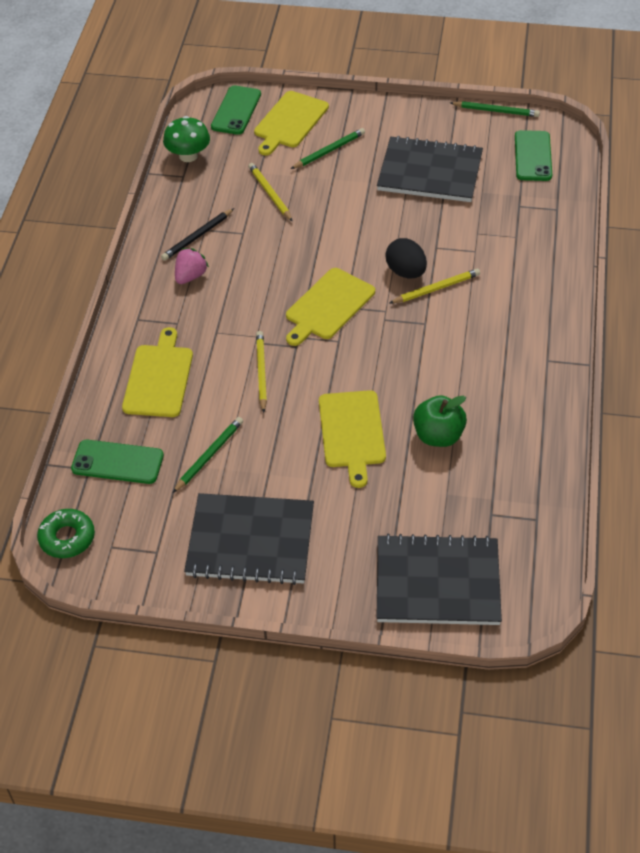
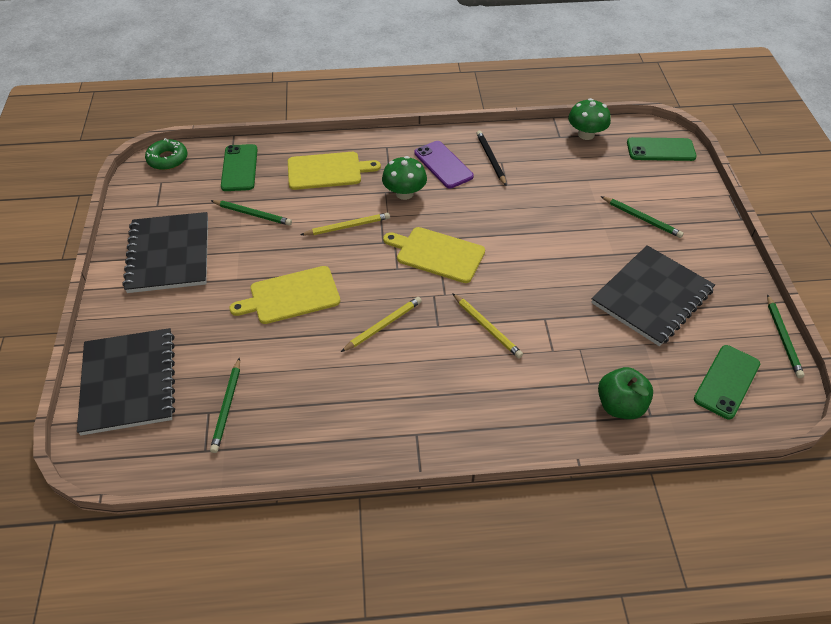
camera: 75 degrees right, 0 degrees up
black pencil [161,208,234,261] -> black pencil turned 45 degrees clockwise [476,131,506,186]
pink strawberry [175,248,209,284] -> purple phone [414,141,474,188]
yellow pencil [248,163,293,222] -> yellow pencil moved to [341,297,422,352]
yellow cutting board [254,91,329,156] -> none
black notebook [377,136,483,202] -> black notebook turned 45 degrees clockwise [591,245,715,346]
black egg [385,238,427,278] -> none
green apple [413,395,467,447] -> green apple moved to [598,367,653,419]
green phone [515,130,552,181] -> green phone turned 45 degrees counterclockwise [694,345,760,419]
none -> green pencil [210,357,240,453]
none -> green mushroom [382,156,427,200]

